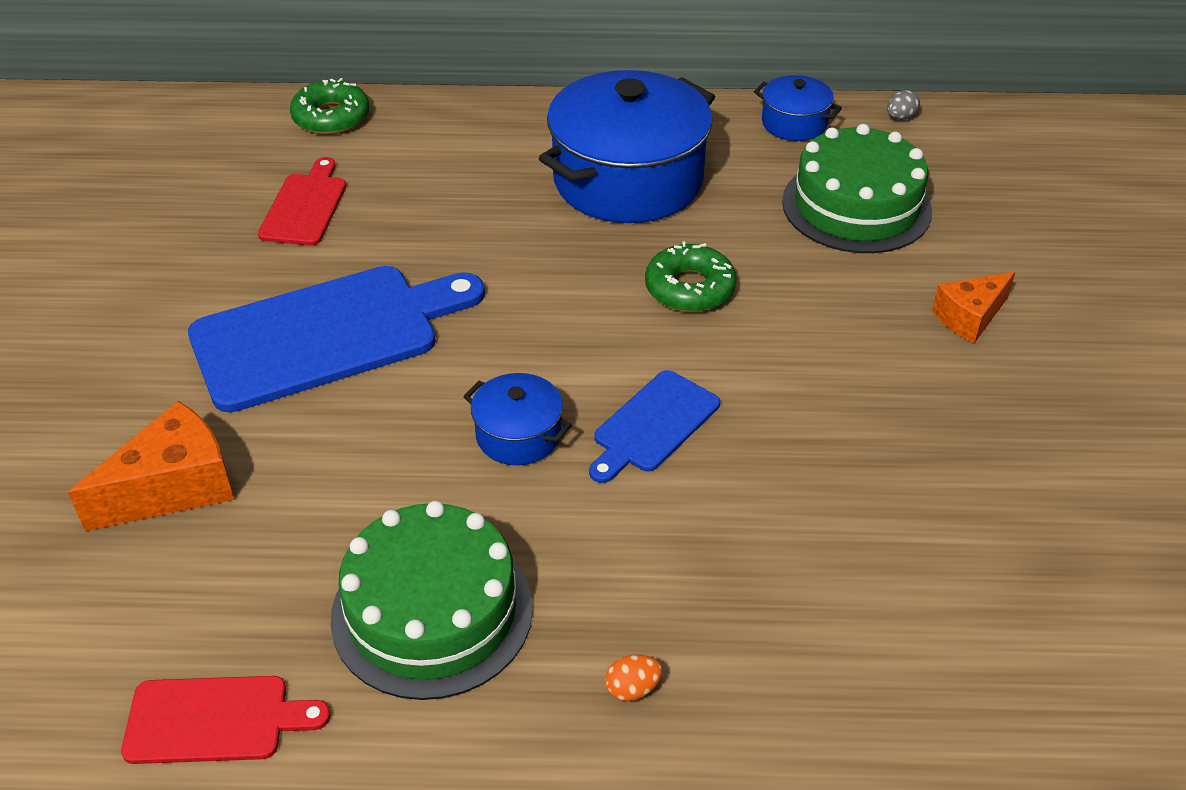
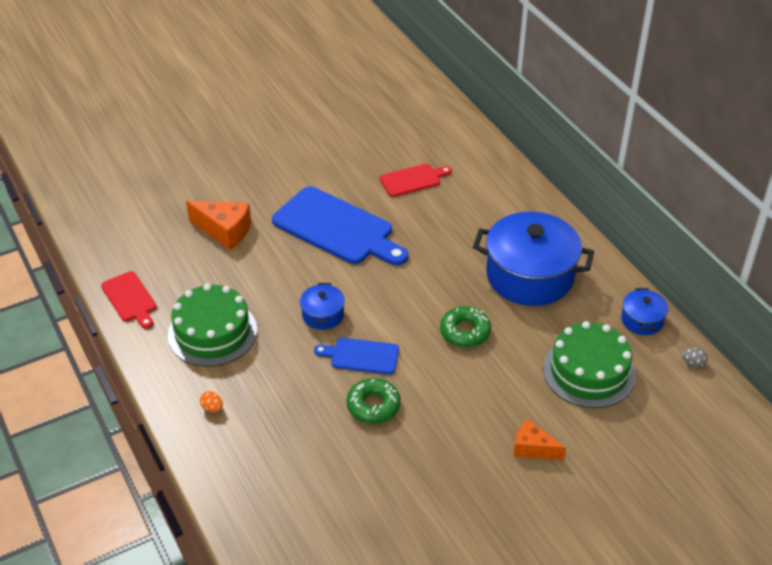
camera: 60 degrees right, 0 degrees up
green donut [290,78,369,135] -> green donut moved to [346,378,401,424]

